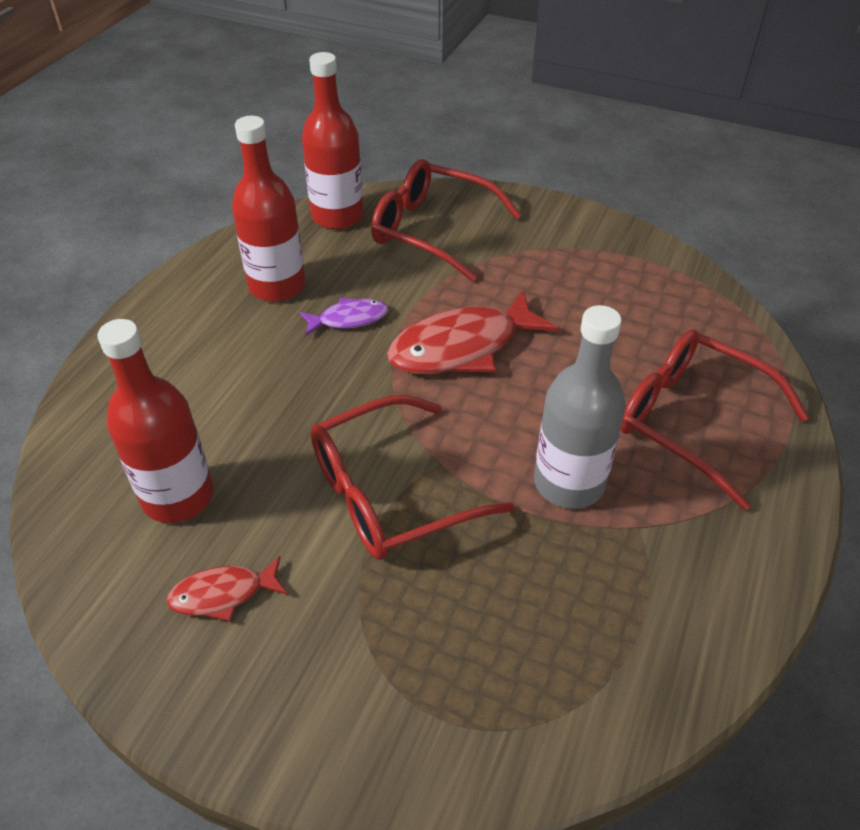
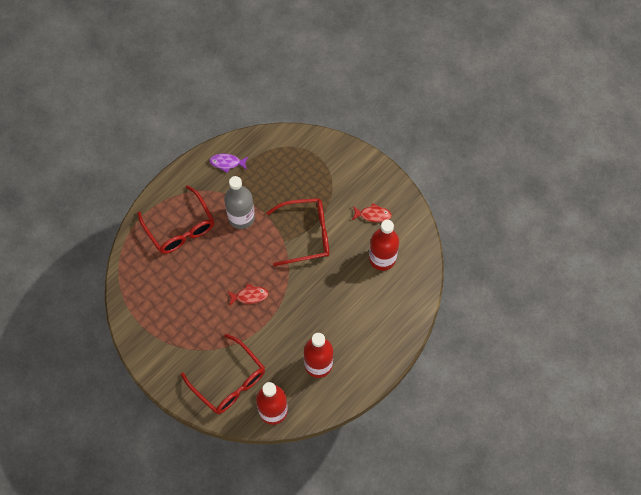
camera: 160 degrees left, 20 degrees up
purple fish [300,298,389,336] -> purple fish moved to [209,153,249,173]
red fish [387,290,559,374] -> red fish [228,284,269,306], size x0.52

